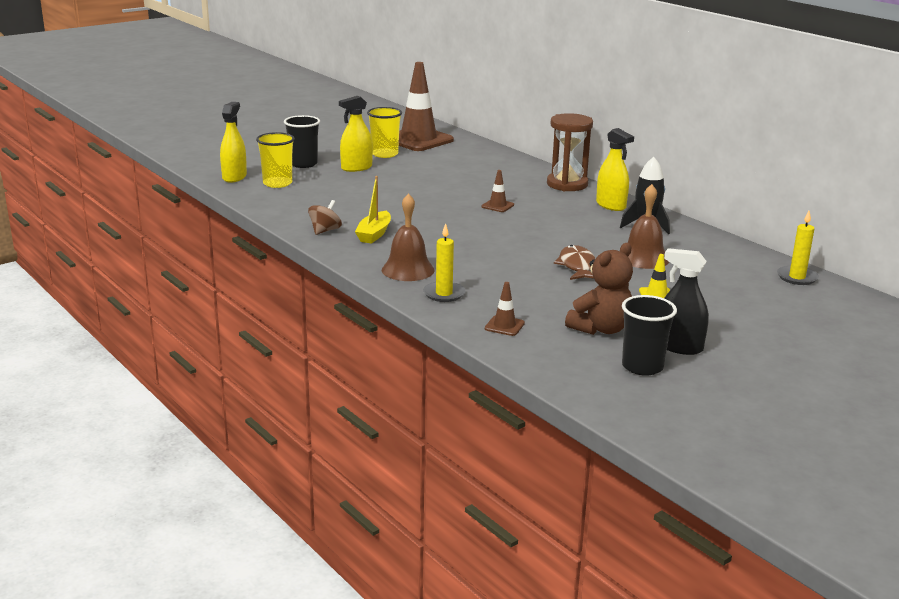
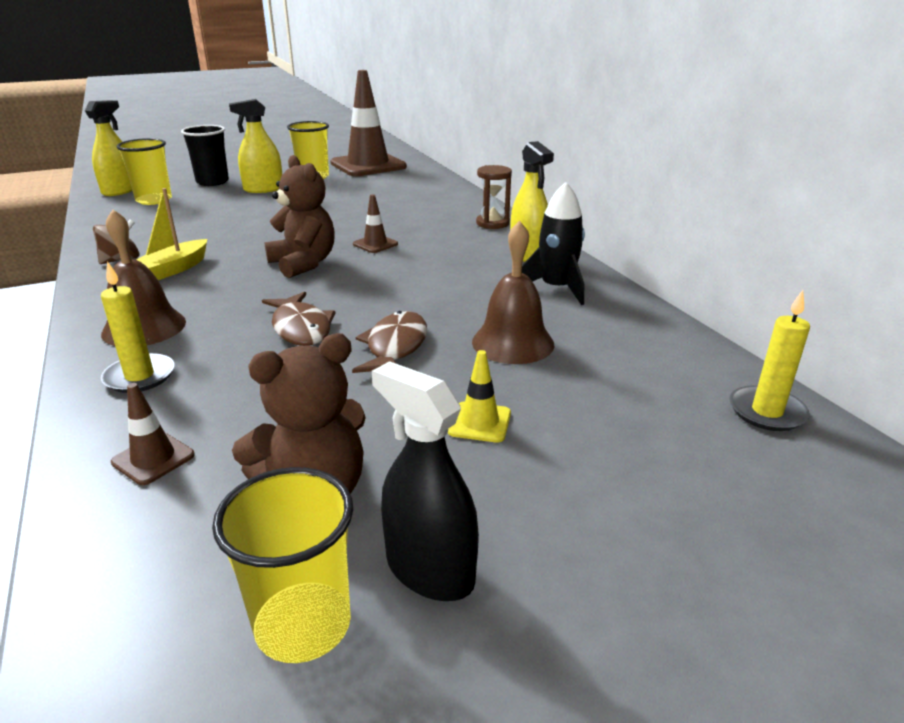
camera: 15 degrees right, 5 degrees up
brown hourglass [547,113,593,191] -> brown hourglass [476,165,512,229], size x0.61
black cup [622,295,677,376] -> yellow cup [212,467,353,663]
none -> brown fish [262,292,335,346]
none -> brown teddy bear [265,155,335,278]

